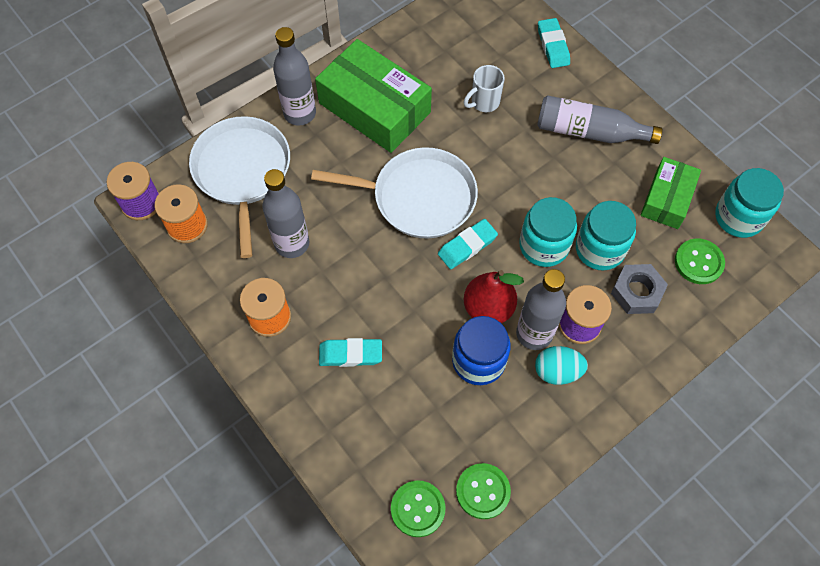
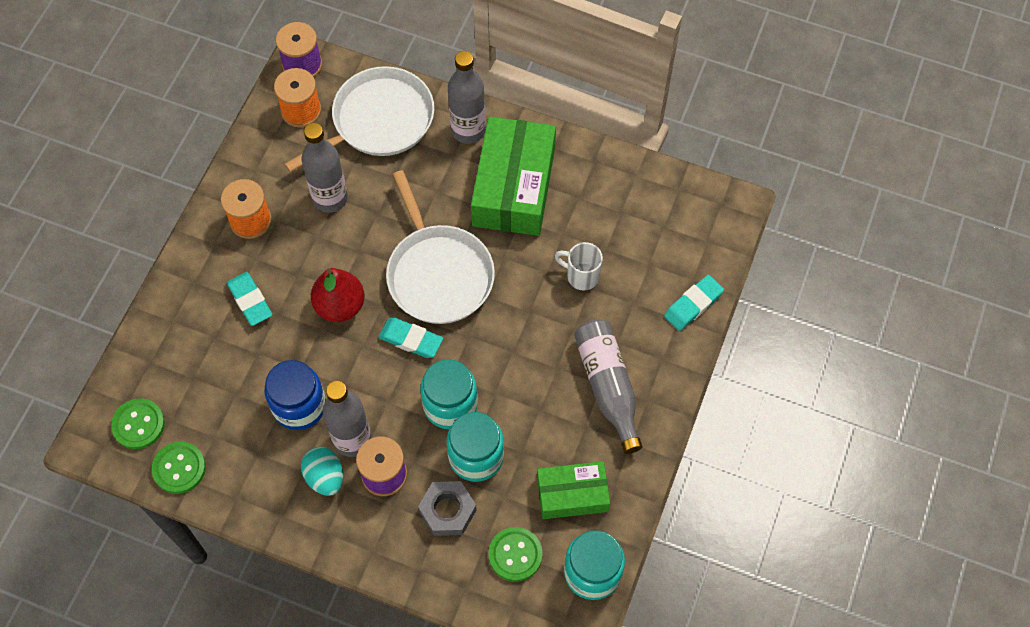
camera: 60 degrees right, 0 degrees up
red pear [464,270,524,323] -> red pear moved to [311,268,365,322]

